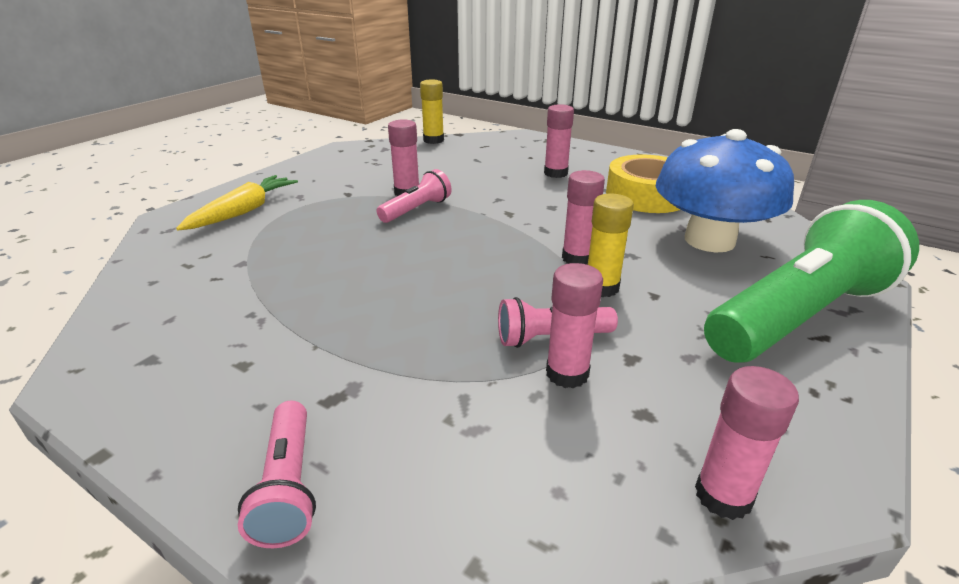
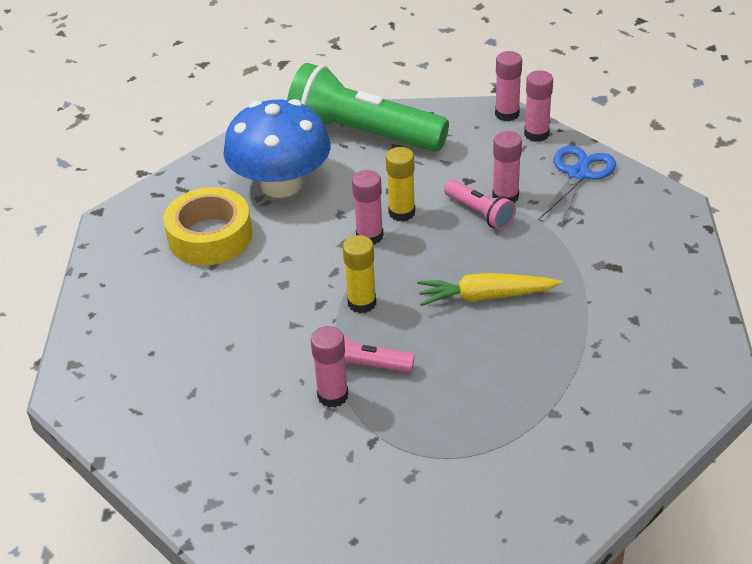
camera: 120 degrees left, 10 degrees up
yellow carrot [176,175,298,230] -> yellow carrot moved to [417,273,562,306]
pink flashlight [238,401,316,548] -> none
yellow glue stick [420,79,444,144] -> yellow glue stick moved to [343,235,376,313]
pink glue stick [544,104,574,178] -> pink glue stick moved to [495,51,522,121]
none -> blue scissors [539,146,616,226]

